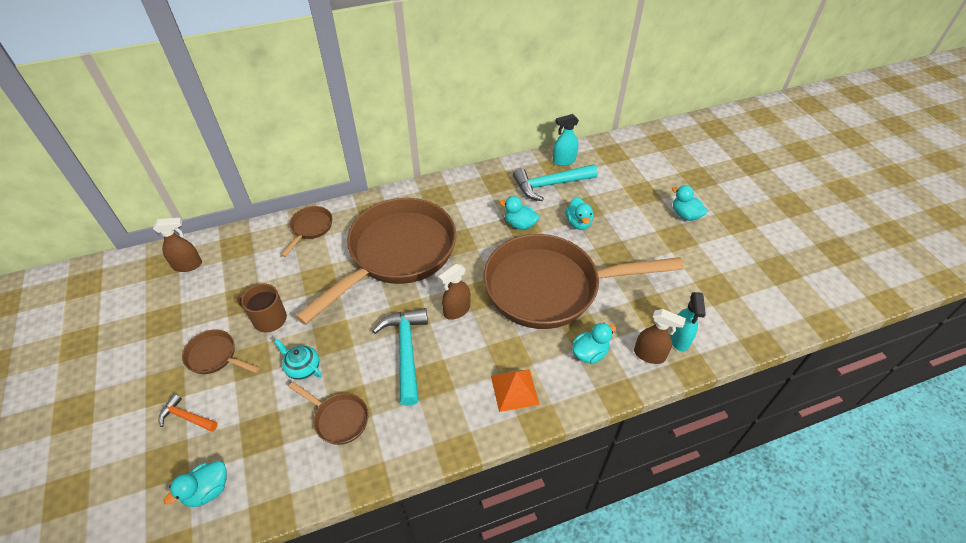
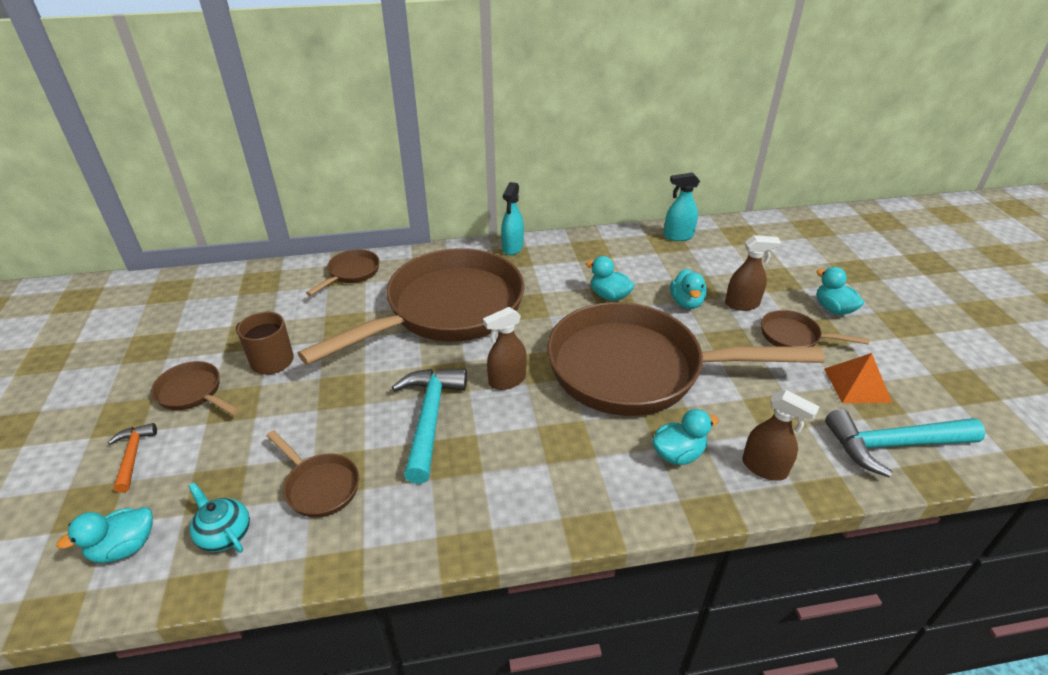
camera: 10 degrees right, 10 degrees down
brown spray bottle [153,218,202,272] -> brown spray bottle moved to [725,235,781,311]
orange hammer [158,394,218,432] -> orange hammer turned 45 degrees clockwise [108,423,157,493]
turquoise teapot [274,339,322,380] -> turquoise teapot moved to [189,483,250,553]
orange pyramid [491,369,540,412] -> orange pyramid moved to [824,353,892,403]
turquoise hammer [513,164,598,201] -> turquoise hammer moved to [825,409,986,477]
turquoise spray bottle [670,292,706,351] -> turquoise spray bottle moved to [501,182,524,255]
none -> brown pan [761,310,869,347]

